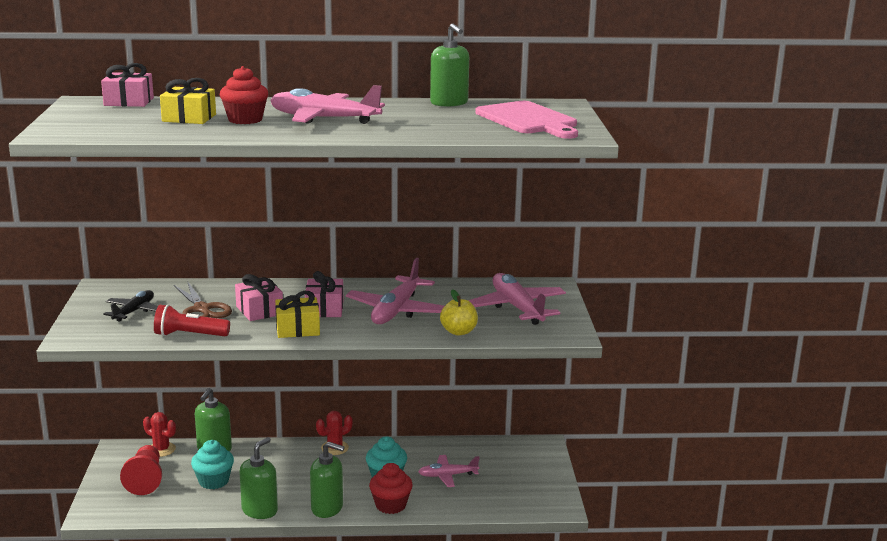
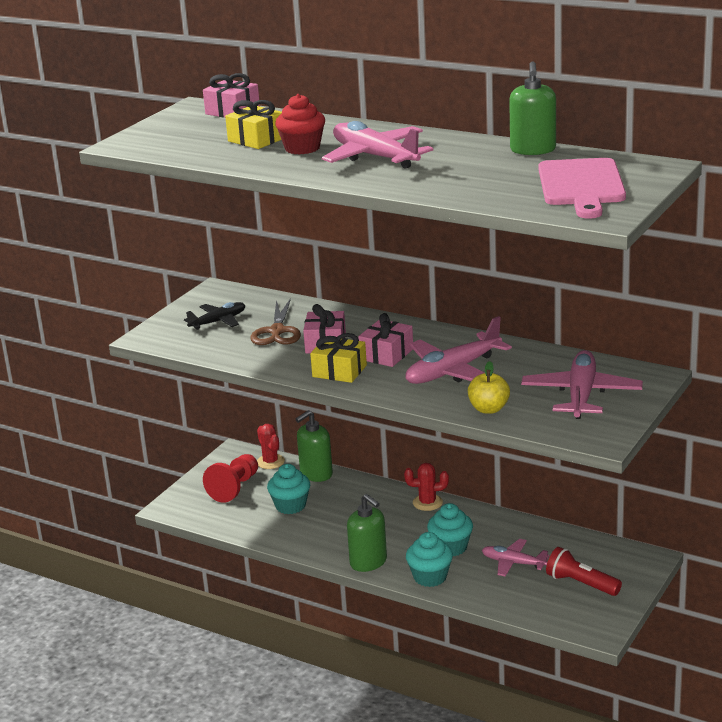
camera: 35 degrees right, 5 degrees up
red flashlight [154,304,230,336] -> red flashlight moved to [546,547,622,596]
green soap dispenser [239,437,278,519] -> none
red cupcake [369,463,413,514] -> turquoise cupcake [406,532,453,587]

